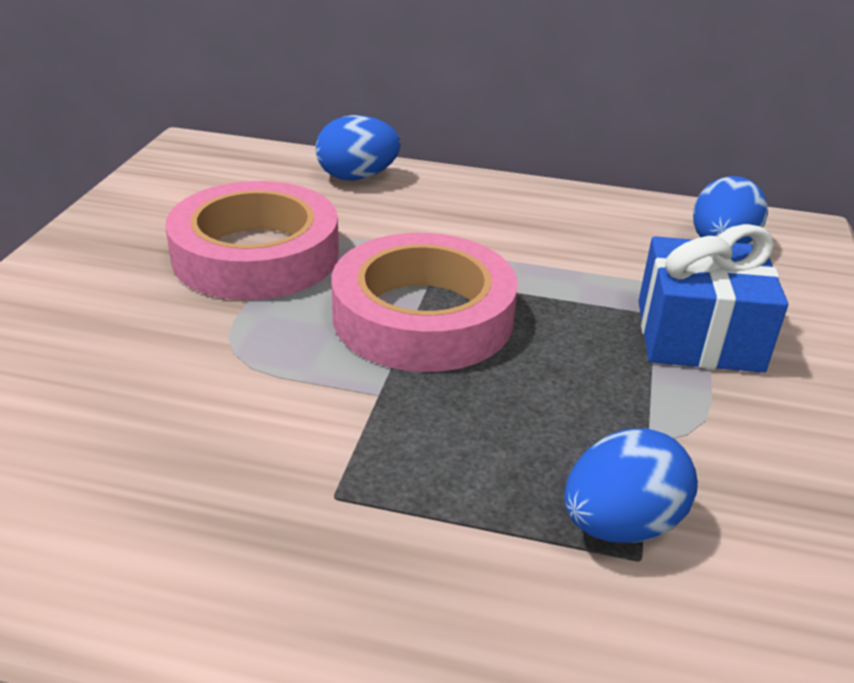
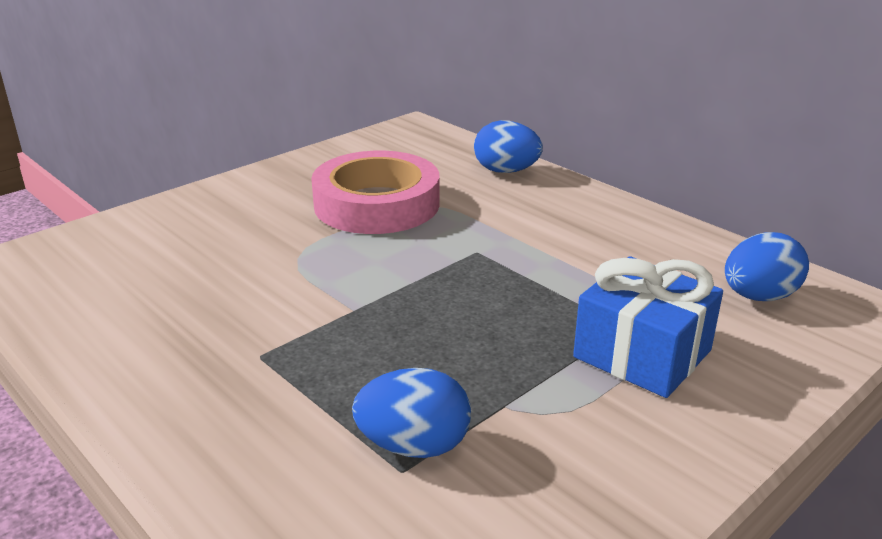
camera: 35 degrees right, 5 degrees down
pink tape [332,233,518,372] -> none

